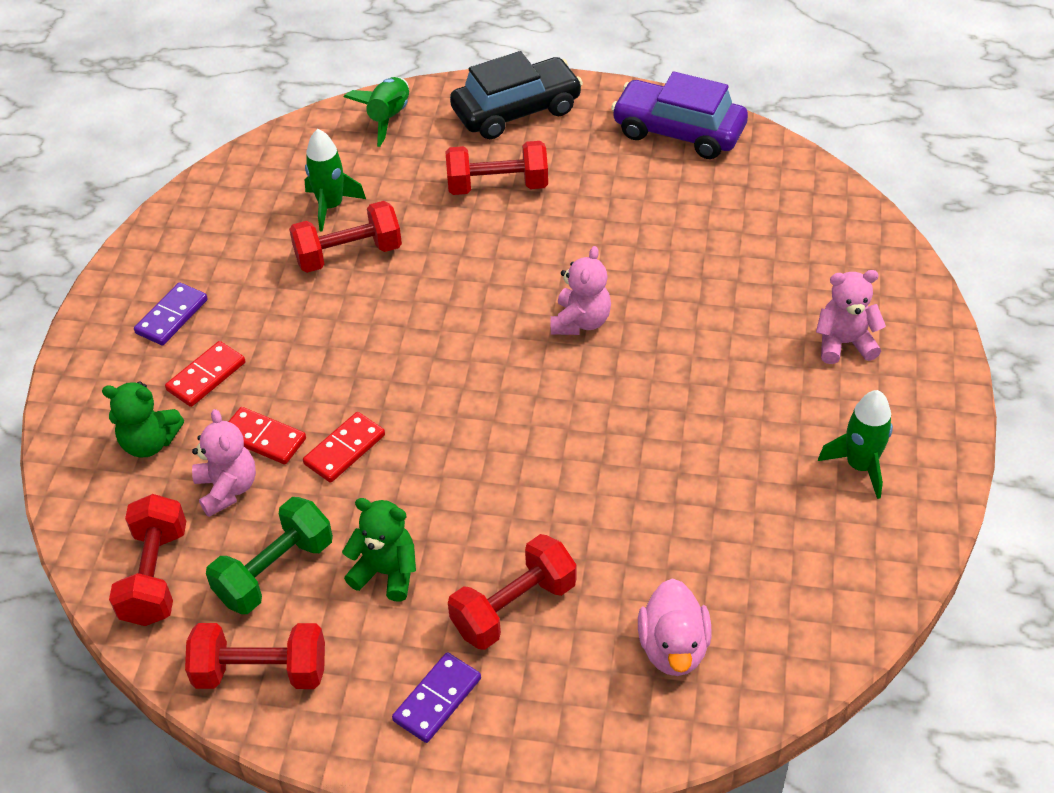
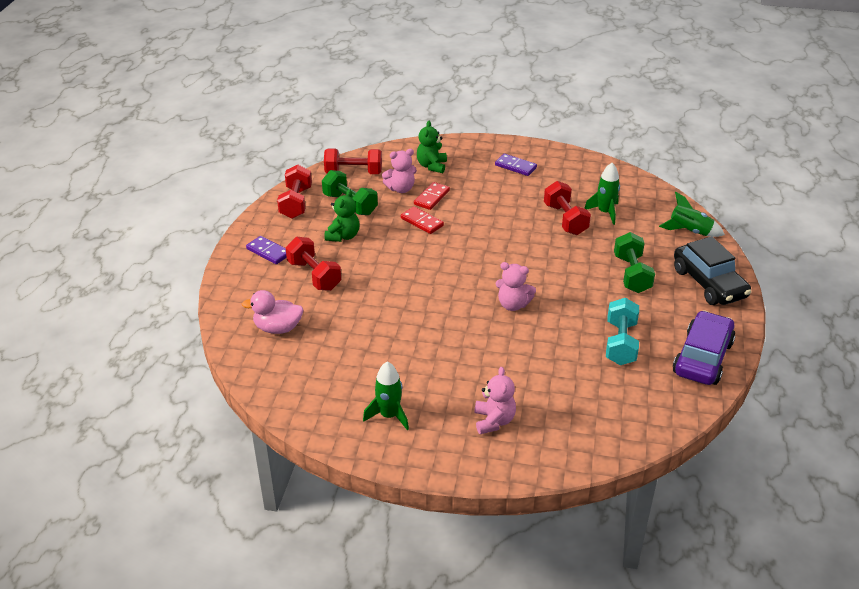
camera: 90 degrees right, 10 degrees down
red domino [165,341,245,407] -> none
red dumbbell [446,141,548,195] -> green dumbbell [614,232,655,293]
none -> turquoise dumbbell [606,298,639,365]

